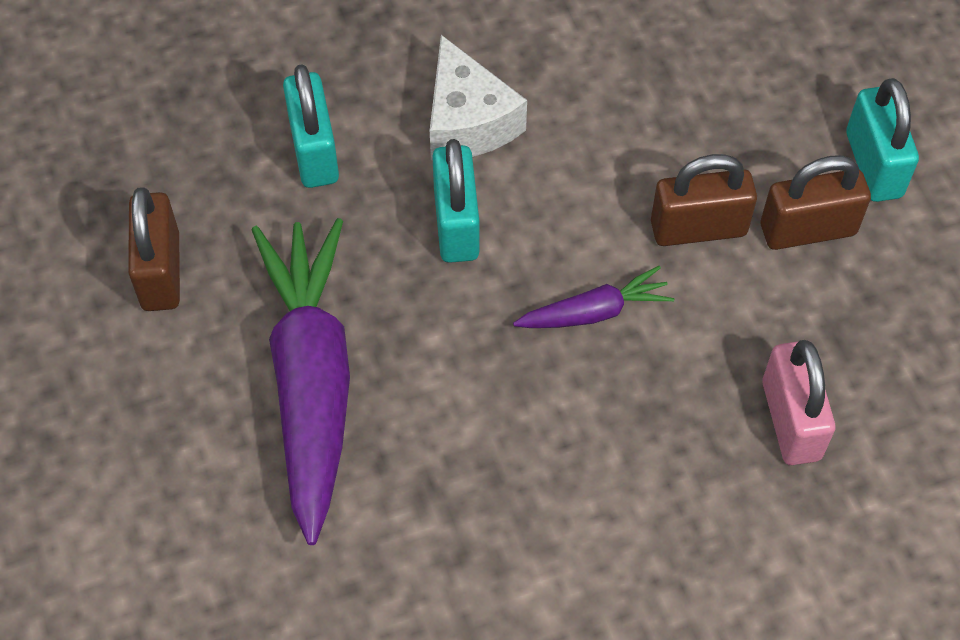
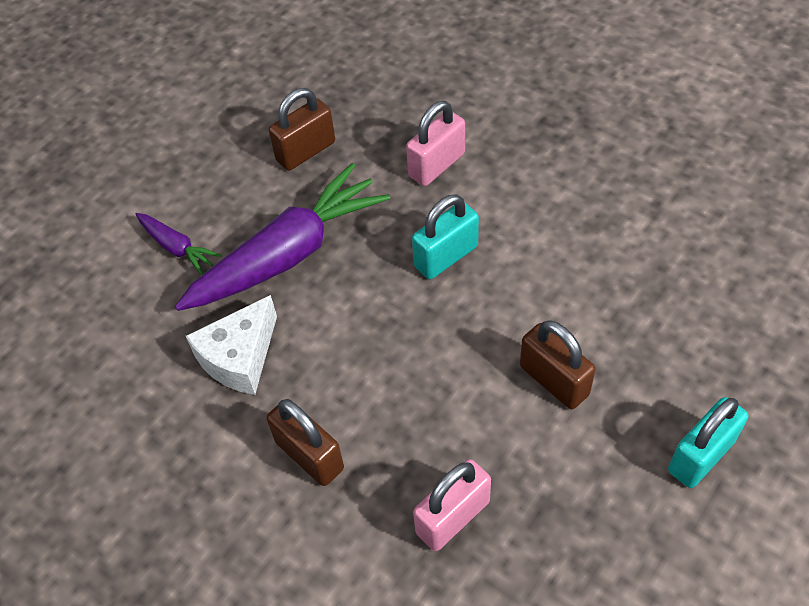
camera: 60 degrees right, 5 degrees down
turquoise padlock [283,64,339,188] -> pink padlock [406,101,465,186]
white cheese [430,35,527,160] -> white cheese moved to [186,295,277,395]
purple carrot [513,266,674,328] -> purple carrot moved to [136,213,222,275]
brown padlock [761,155,871,250] -> brown padlock moved to [267,399,344,486]

